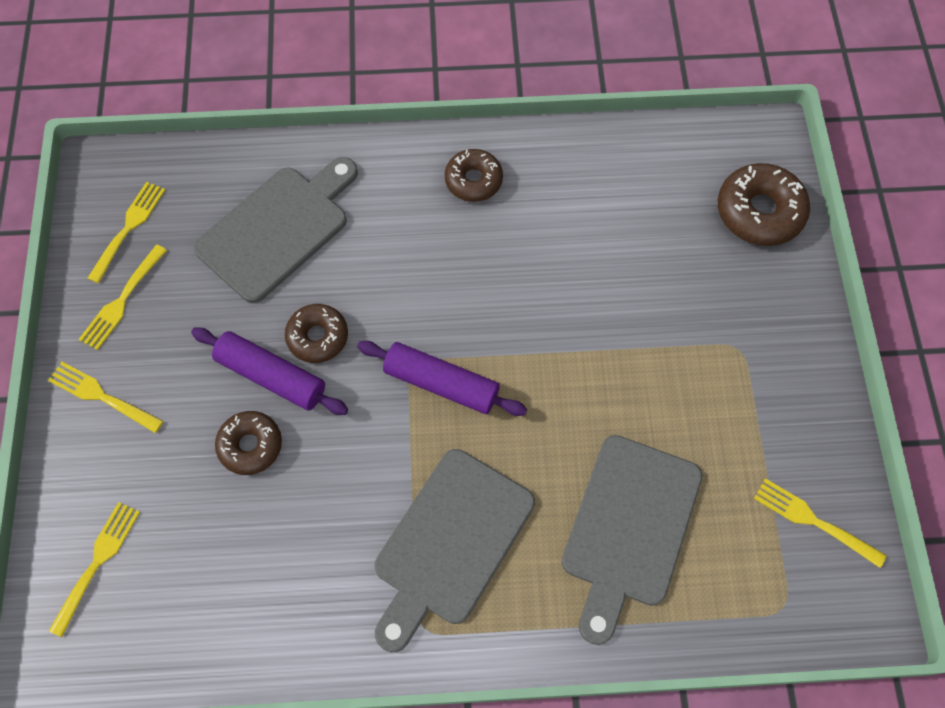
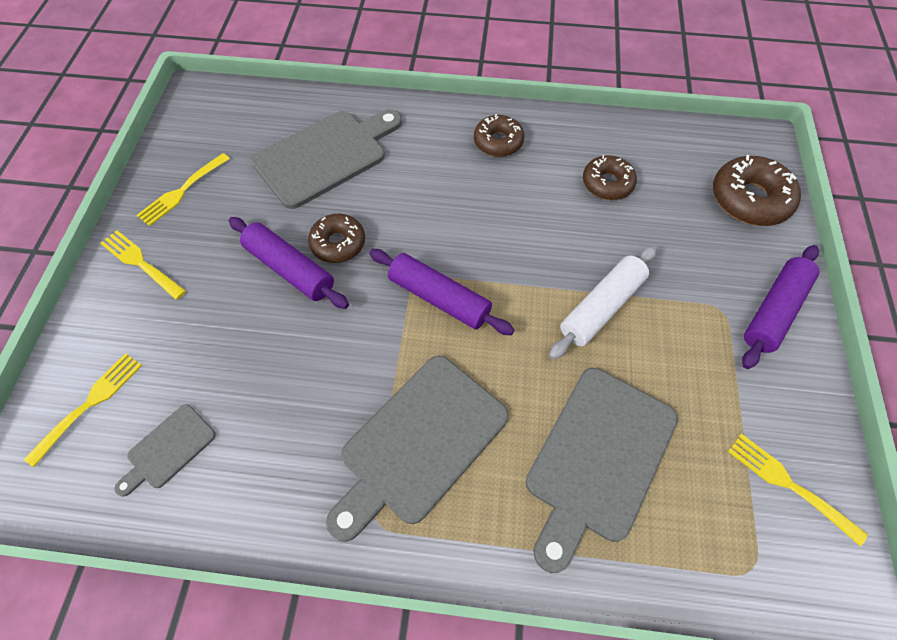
camera: 10 degrees right, 5 degrees down
yellow fork [87,182,165,283] -> none
brown donut [215,411,282,475] -> brown donut moved to [583,155,637,200]
none -> grey cutting board [115,404,216,497]
none -> white rolling pin [549,246,657,360]
none -> purple rolling pin [742,245,819,369]

